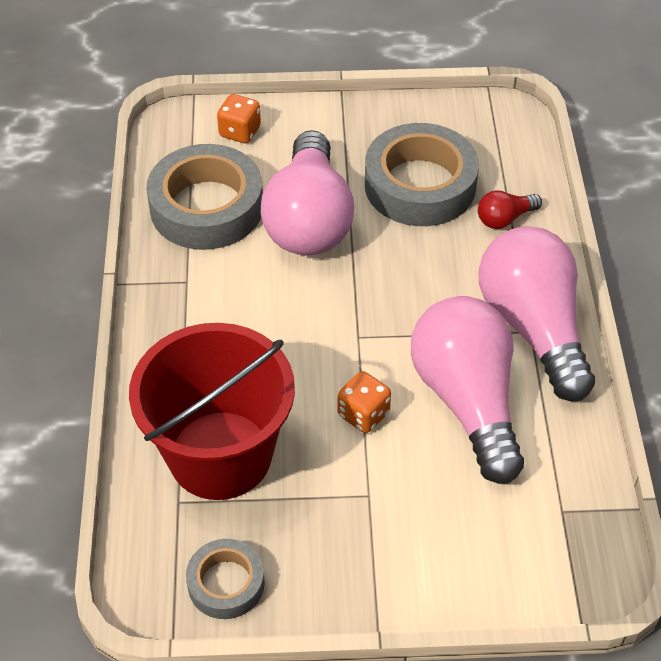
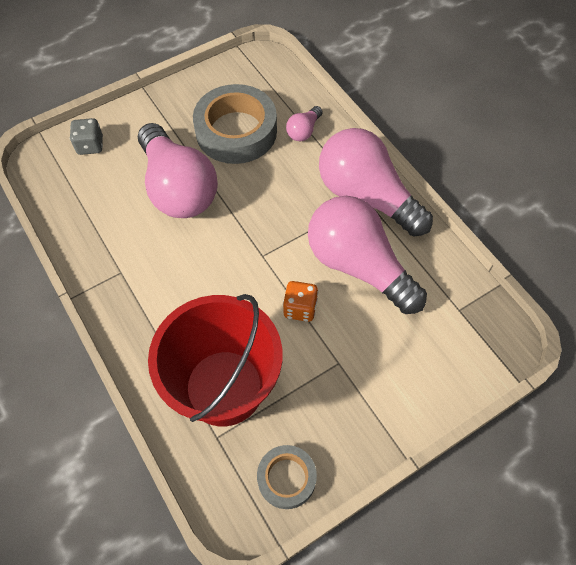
camera: 30 degrees left, 10 degrees up
grey tape [146,144,263,250] -> none
orange dice [217,94,261,143] -> grey dice [70,118,103,155]
red light bulb [478,190,542,229] -> pink light bulb [286,106,322,141]

